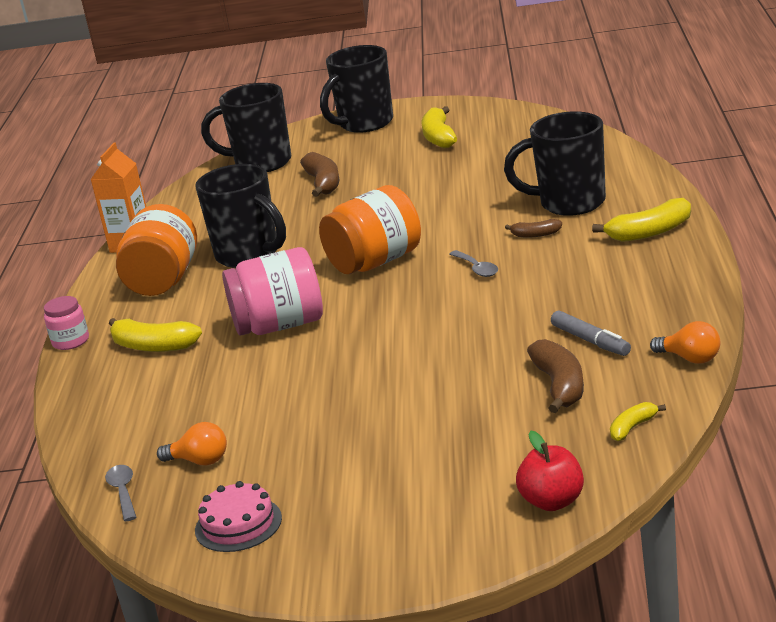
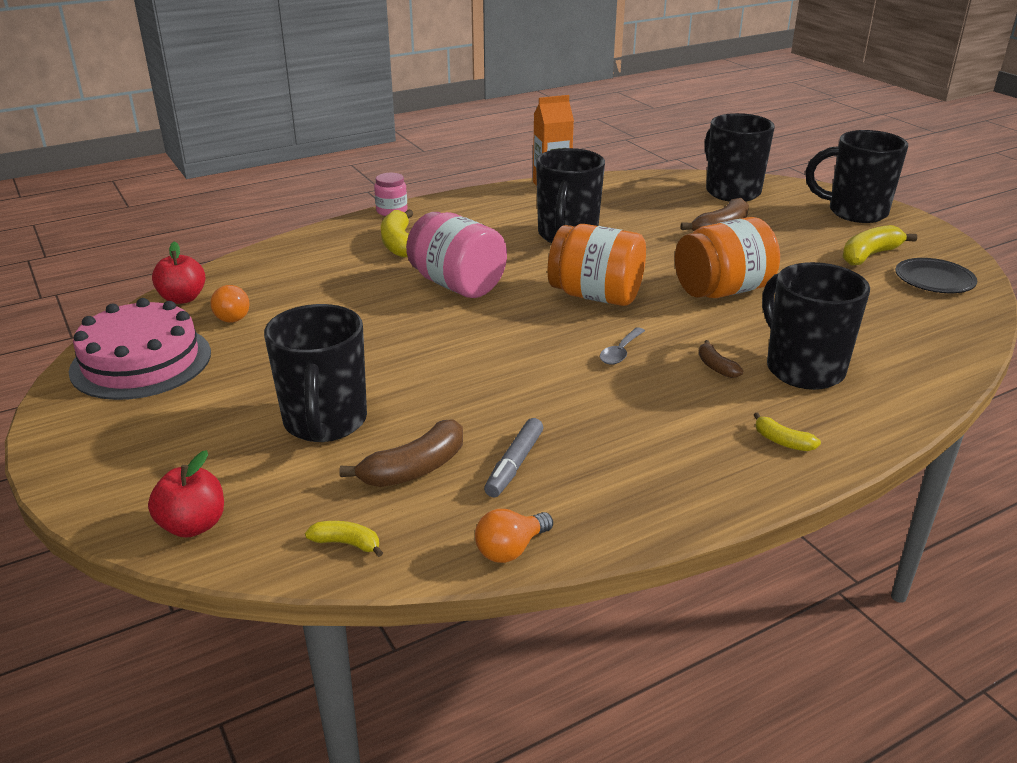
camera: 55 degrees right, 5 degrees up
grey spoon [105,465,136,521] -> red apple [152,242,206,304]
orange jar [116,204,197,296] -> orange jar moved to [675,217,780,298]
pink cake [195,481,282,552] -> pink cake [69,298,211,400], size x1.78
yellow banana [592,198,691,242] -> yellow banana [754,412,821,451], size x0.56
orange light bulb [650,321,720,364] -> orange light bulb turned 45 degrees clockwise [475,509,553,563]
none -> black mug [264,304,367,442]
none -> black plate [895,258,977,293]

